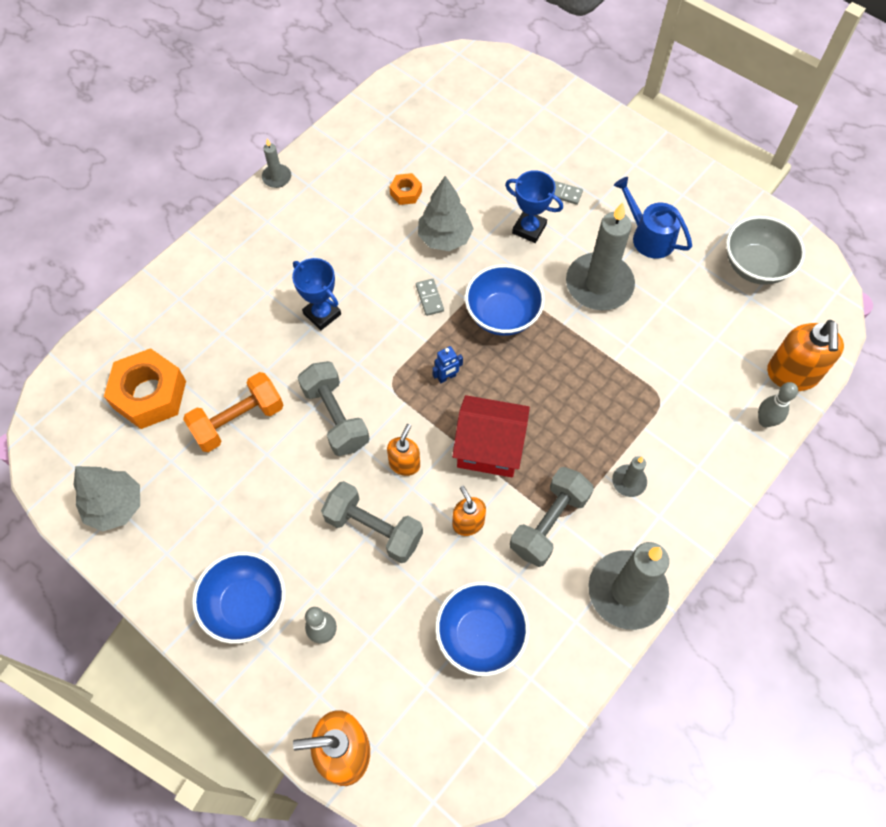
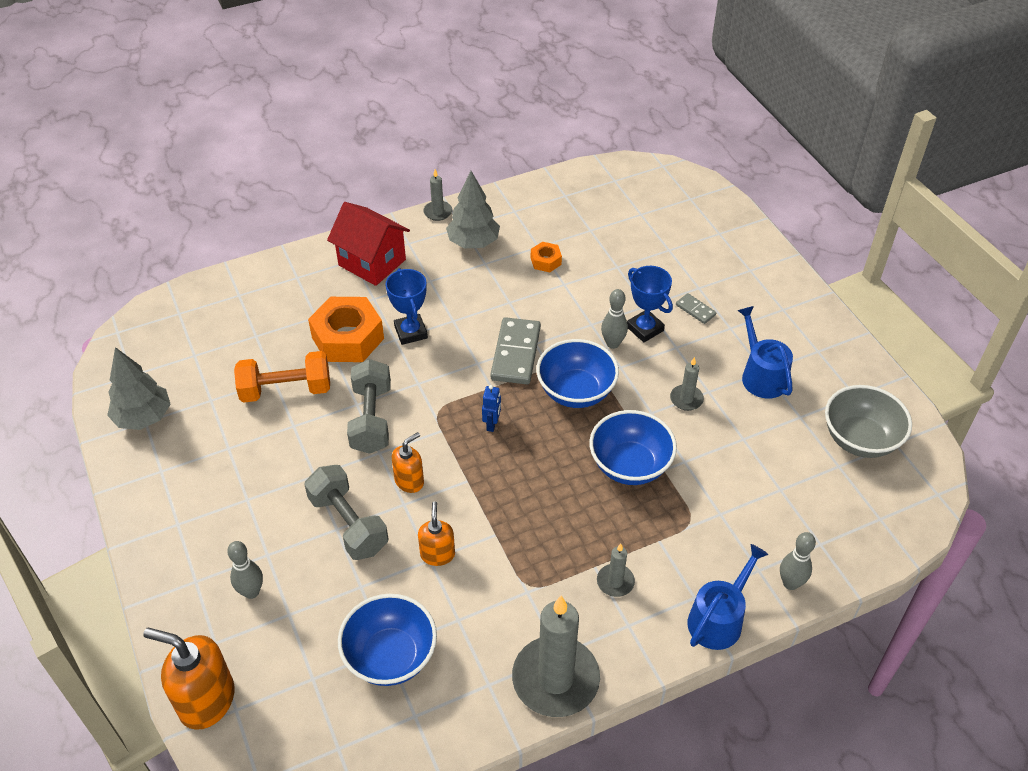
camera: 25 degrees right, 15 degrees down
orange nut [104,348,186,429] -> orange nut moved to [308,297,384,362]
blue bowl [192,552,286,644] -> blue bowl moved to [589,410,677,485]
grey domino [416,279,444,316] -> grey domino [490,317,541,384], size x2.01
grey tree [418,176,474,251] -> grey tree moved to [446,171,500,248]
blue robot [432,346,463,383] -> blue robot turned 75 degrees counterclockwise [482,385,501,432]
red house [452,395,530,477] -> red house moved to [327,202,410,286]
grey dumbbell [510,467,594,567] -> none
grey candle [566,202,635,310] -> grey candle [670,357,704,411], size x0.46
orange soap dispenser [767,320,844,391] -> none
none -> grey bowling pin [601,289,628,349]
none -> blue watering can [687,544,768,650]

